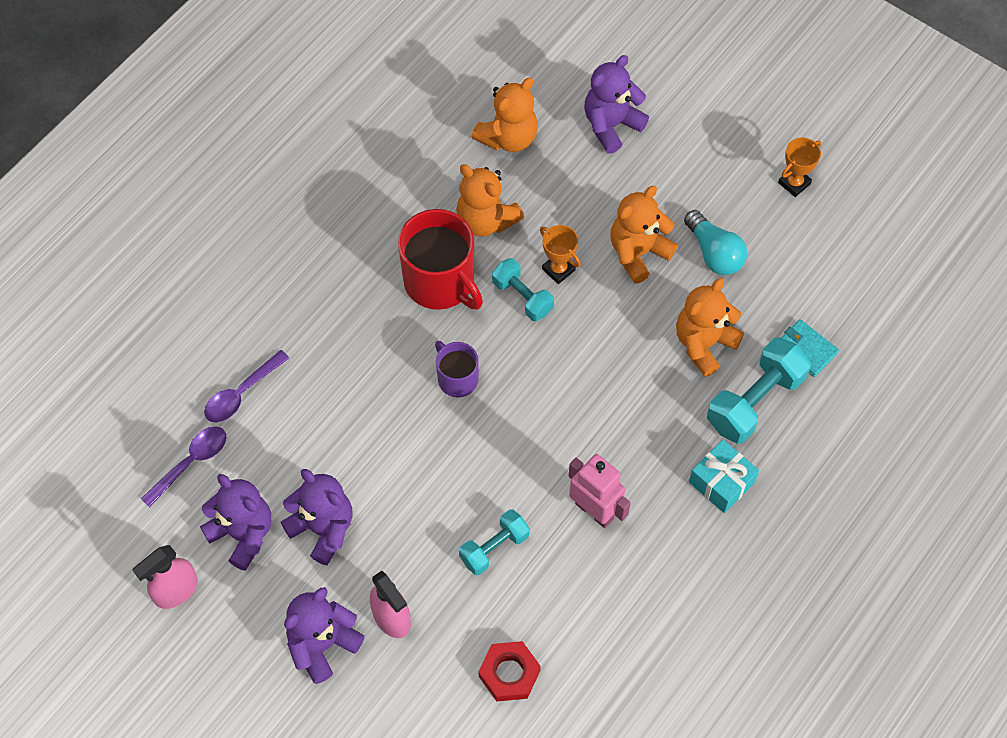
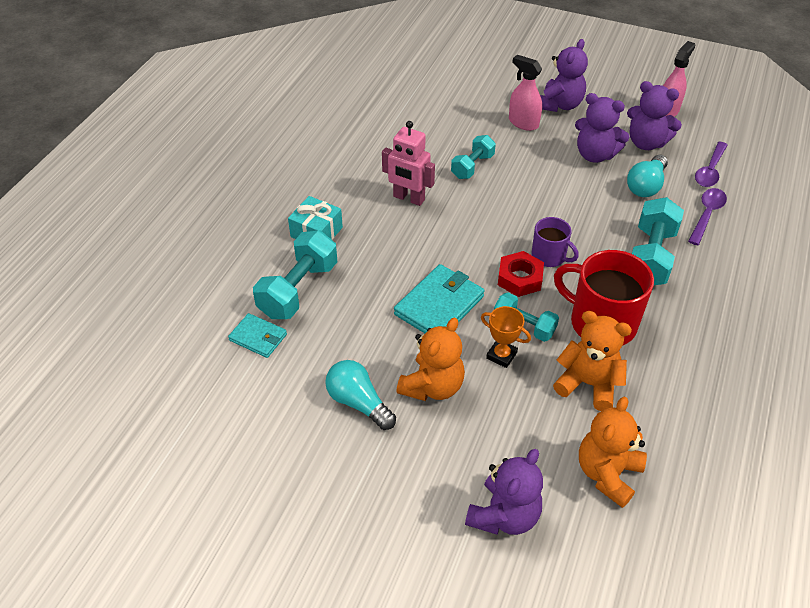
camera: 165 degrees right, 15 degrees down
red nut [479,641,541,701] -> red nut moved to [498,251,544,297]
orange teddy bear [676,278,744,377] -> none
orange trophy [778,138,821,197] -> none
none -> turquoise wallet [394,264,484,333]
none -> turquoise light bulb [627,155,668,197]
none -> turquoise dumbbell [632,197,684,285]

